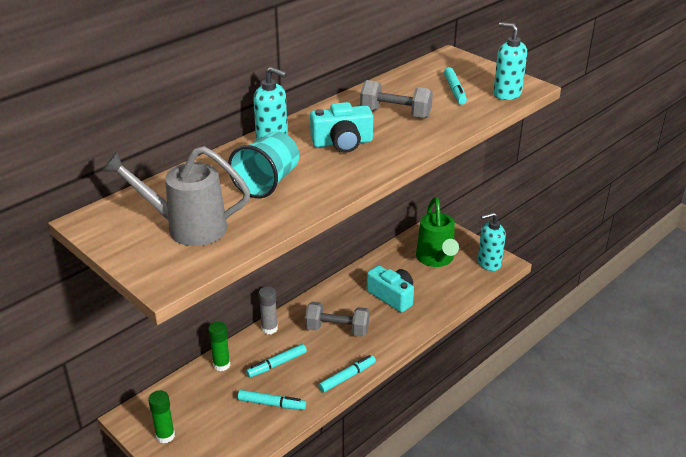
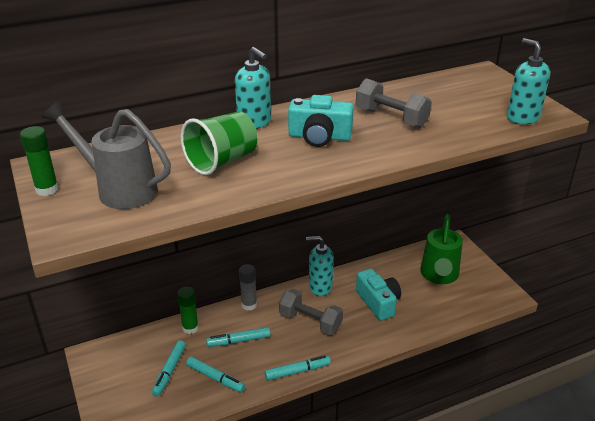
camera: 20 degrees right, 0 degrees up
green glue stick [148,390,175,443] -> green glue stick moved to [20,126,59,196]
turquoise cup [228,131,299,198] -> green cup [181,111,257,175]
turquoise marker [444,67,467,105] -> turquoise marker moved to [152,341,186,397]
turquoise soap dispenser [478,212,506,271] -> turquoise soap dispenser moved to [306,236,334,296]

